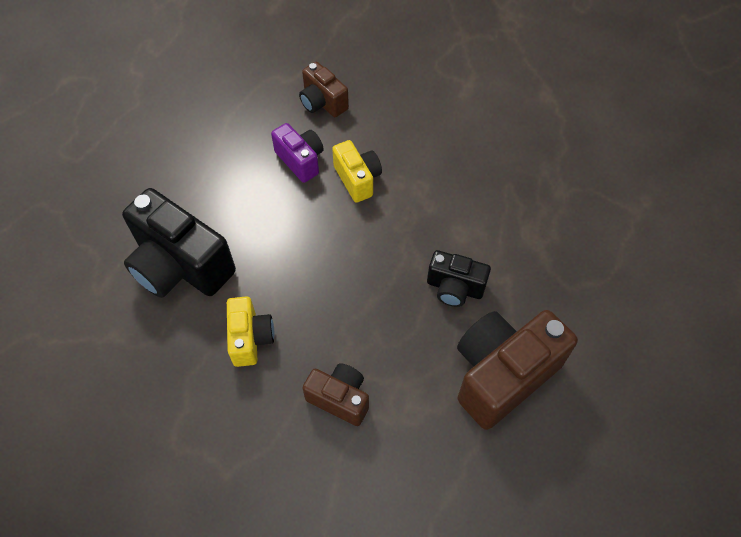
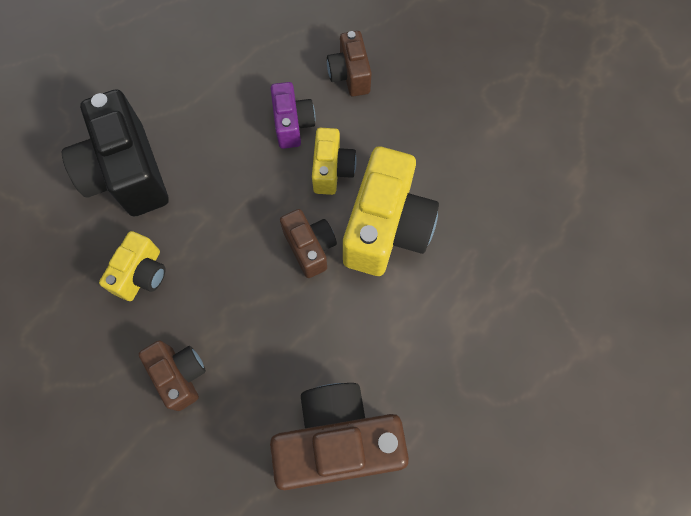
camera: 30 degrees right, 10 degrees up
black camera [427,250,491,307] -> none
none -> brown camera [280,209,337,278]
none -> yellow camera [343,147,439,276]

